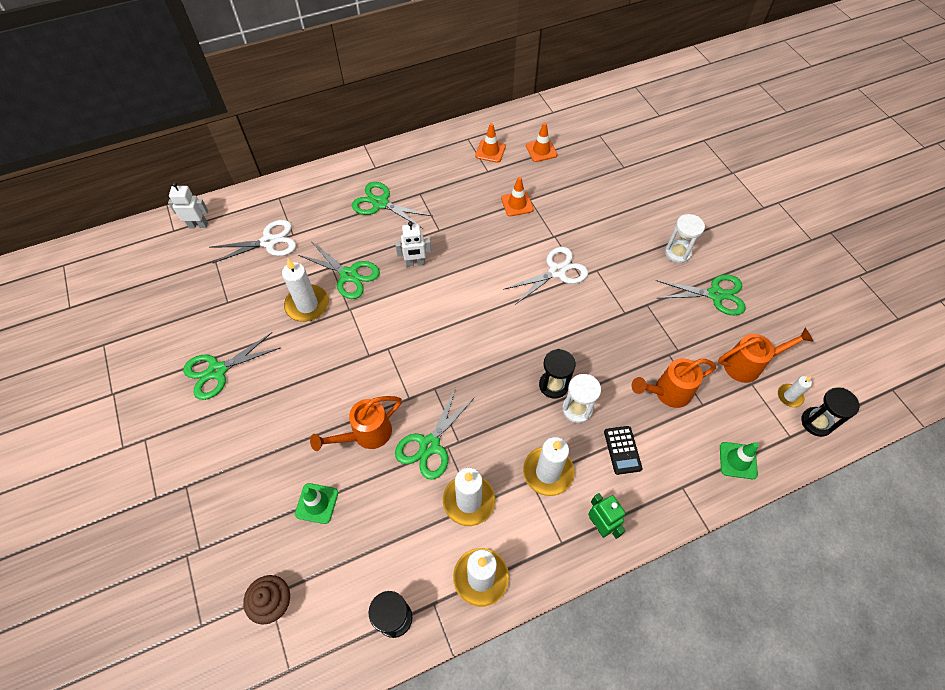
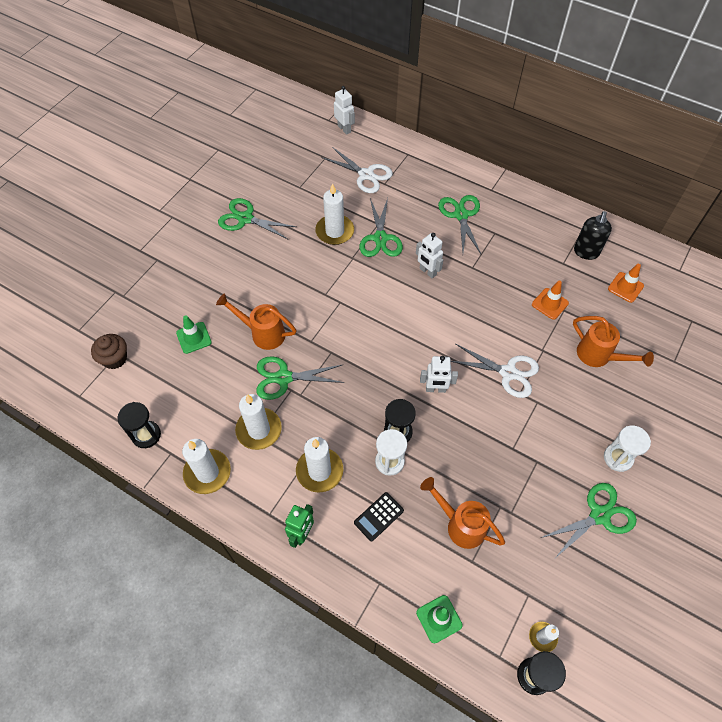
camera: 55 degrees right, 0 degrees up
orange traffic cone [475,123,506,163] -> black soap dispenser [574,211,612,260]
green scissors [656,275,746,315] -> green scissors turned 90 degrees counterclockwise [541,483,637,558]
orange watering can [718,328,814,383] -> orange watering can moved to [573,316,654,367]
none -> white robot [420,356,458,393]

